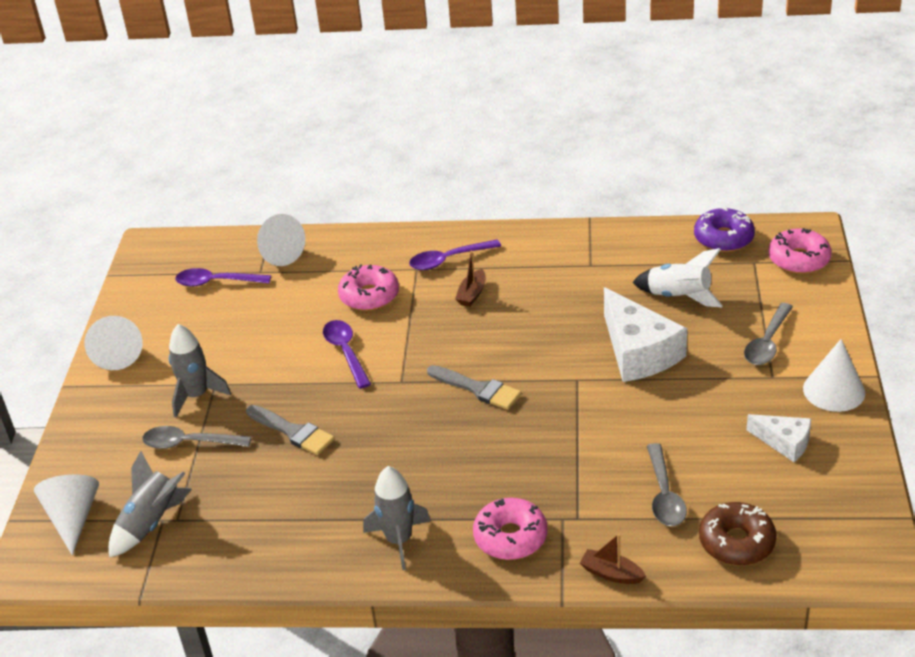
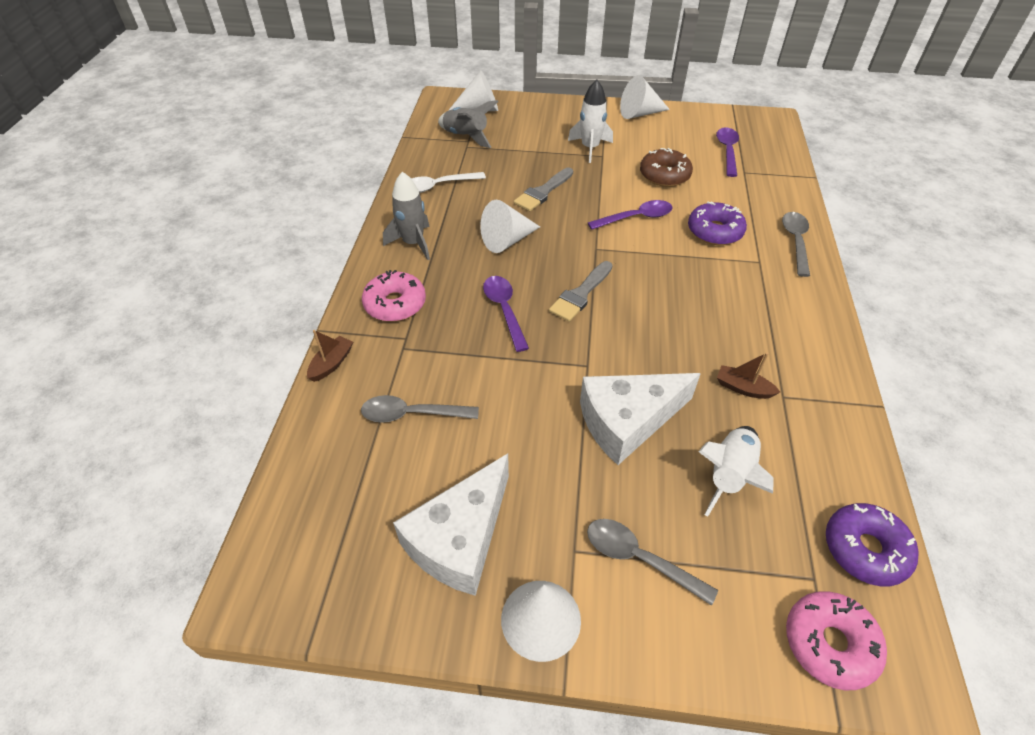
camera: 90 degrees right, 10 degrees up
grey spoon [142,426,251,449] -> grey spoon moved to [782,212,810,277]
grey rocket [169,324,231,417] -> white rocket [568,80,613,163]
white cone [257,214,305,266] -> white cone moved to [480,200,540,253]
pink donut [338,265,399,311] -> purple donut [688,202,747,245]
purple spoon [409,239,501,270] -> purple spoon moved to [483,276,529,352]
brown boat [455,251,486,307] -> brown boat moved to [717,353,780,399]
brown donut [699,502,777,566] -> brown donut moved to [640,148,693,187]
white cheese [747,414,811,462] -> white cheese [393,454,509,596], size x1.81
none -> white spoon [411,172,486,193]

